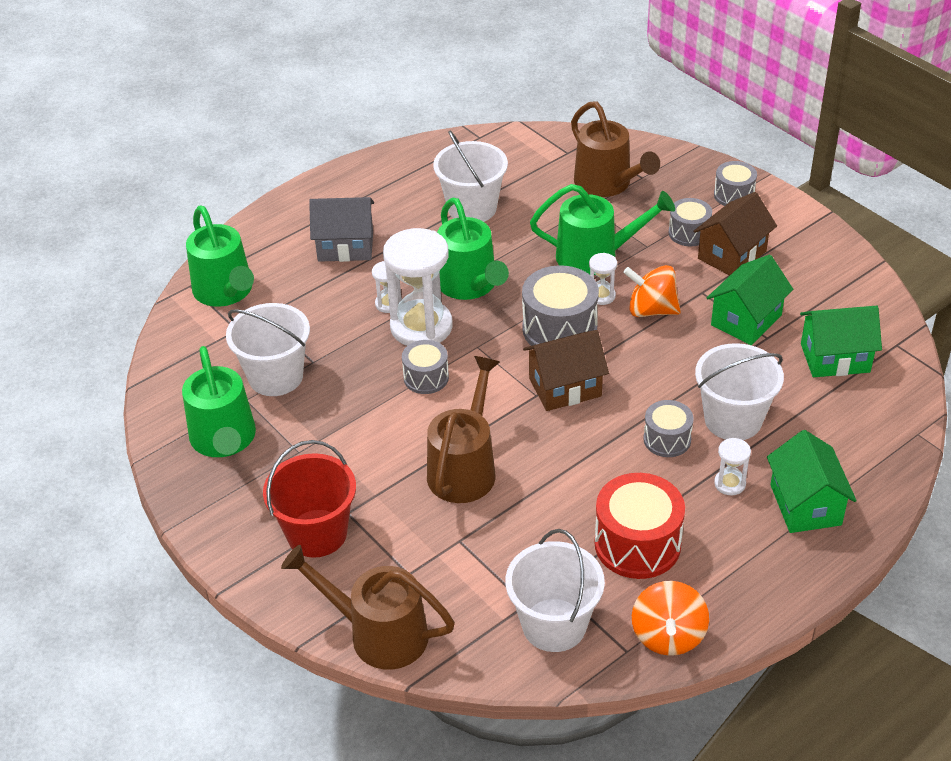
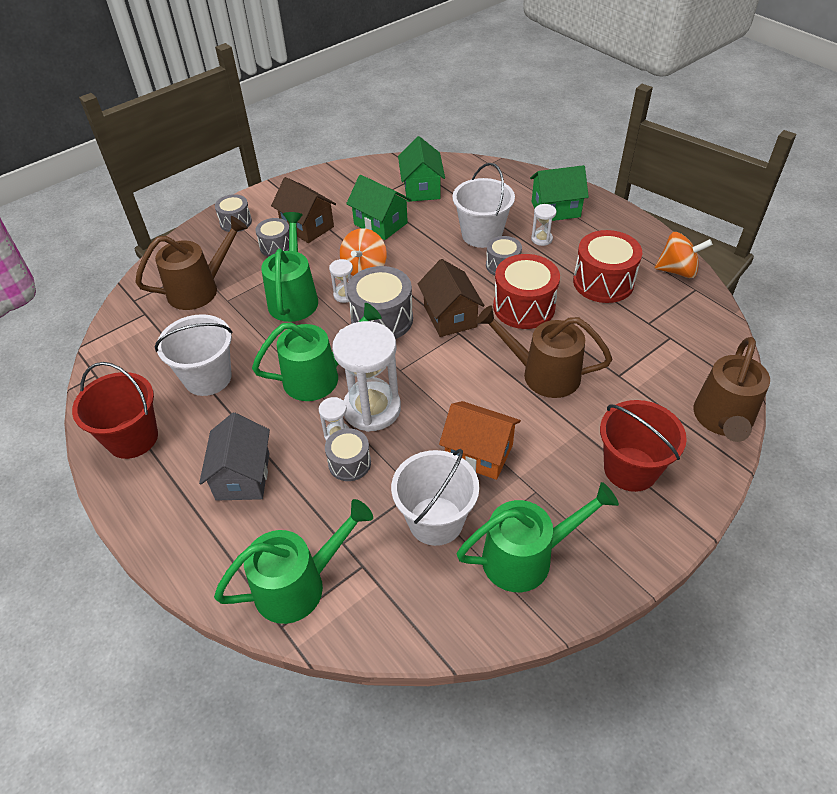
camera: 90 degrees left, 5 degrees up
grey drum [402,340,449,394] -> grey drum moved to [325,428,371,481]
white bucket [505,529,605,652] -> none
none -> red bucket [72,362,158,459]
none -> orange house [439,401,521,480]
none -> red drum [493,254,560,329]

